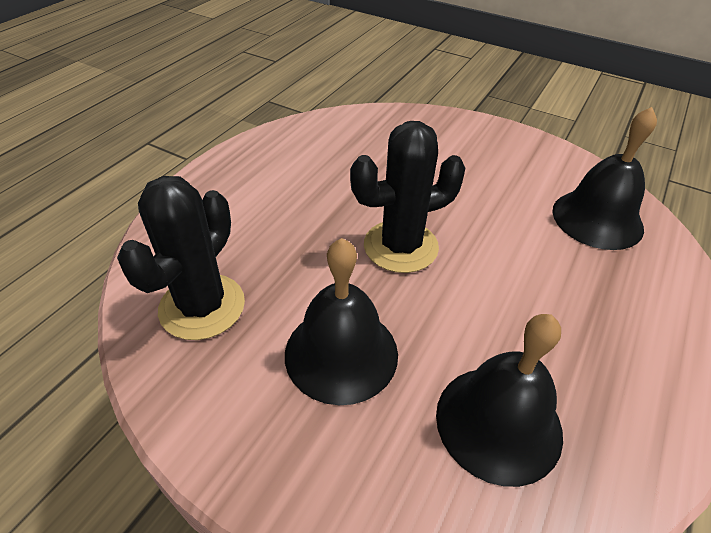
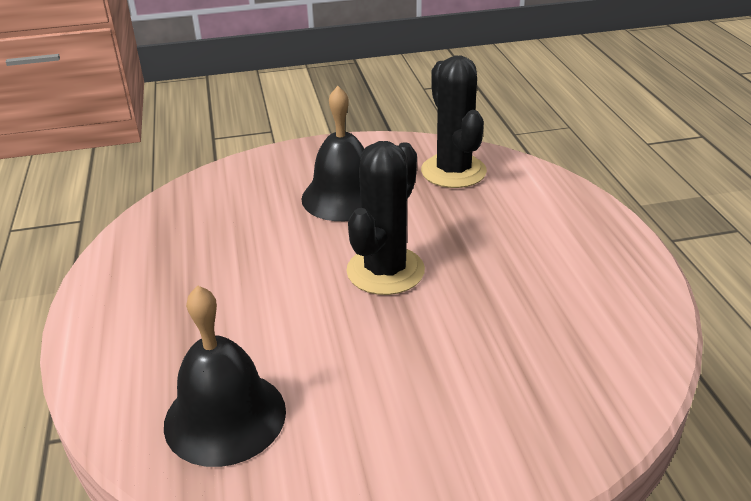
camera: 140 degrees right, 10 degrees down
black bell [436,314,563,487] -> none

